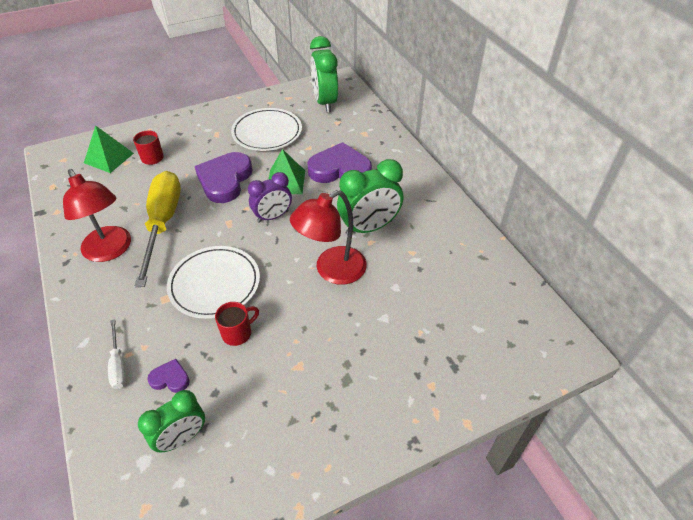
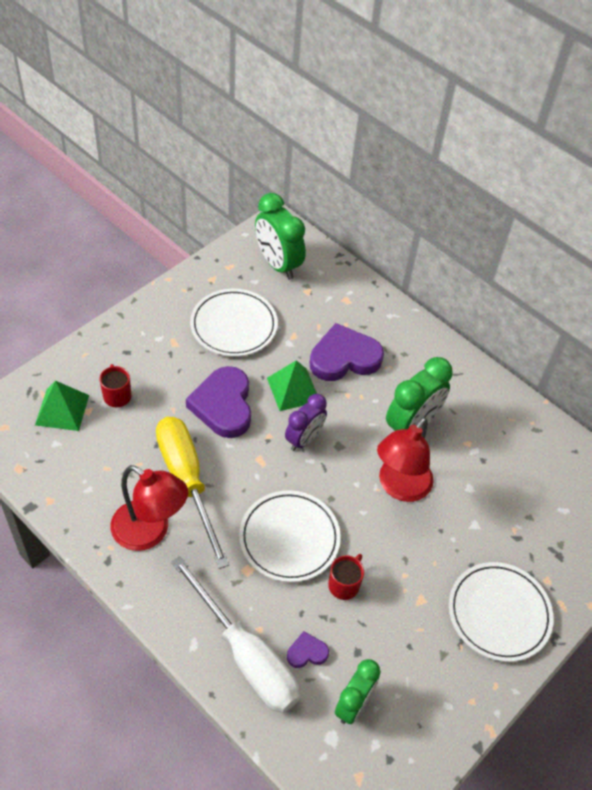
camera: 25 degrees left, 5 degrees up
white screwdriver [108,319,126,389] -> white screwdriver [171,556,300,713], size x2.22
none -> white plate [449,562,554,662]

